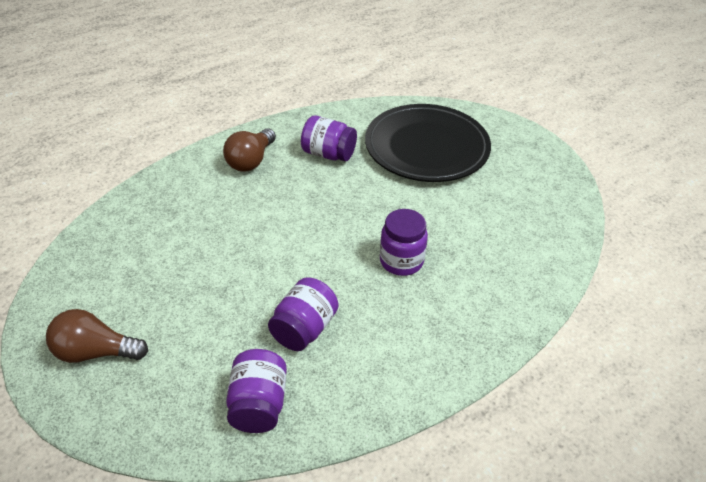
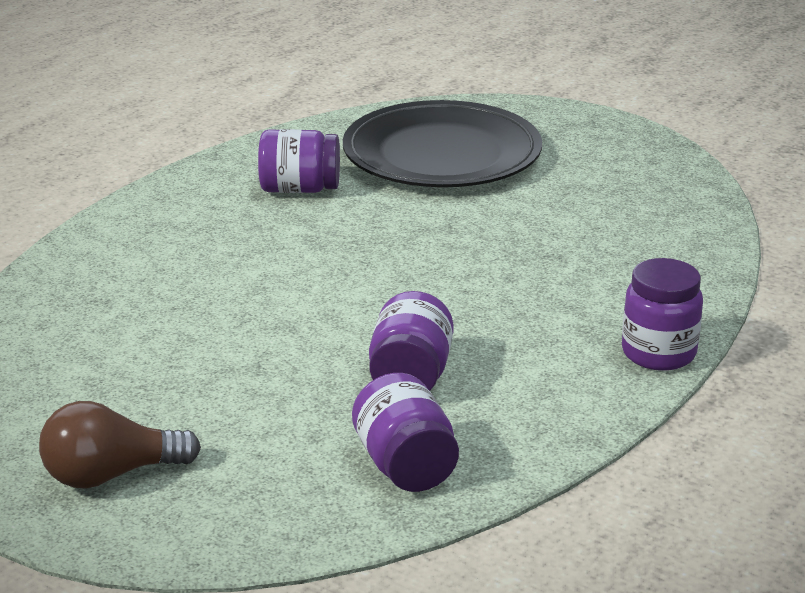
camera: 20 degrees left, 15 degrees down
brown light bulb [223,128,276,172] -> none
purple jar [380,209,428,276] -> purple jar moved to [622,258,703,371]

